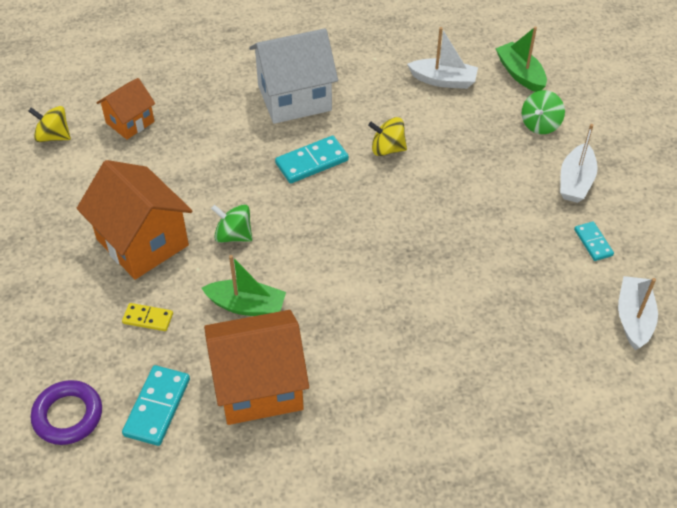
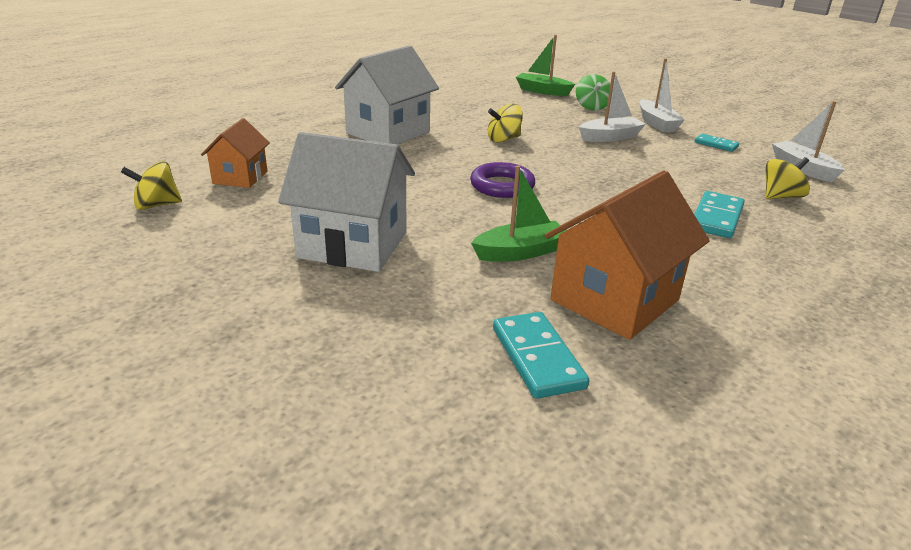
camera: 35 degrees left, 20 degrees down
purple ring [31,380,102,445] -> purple ring moved to [470,162,535,198]
orange house [77,160,192,280] -> white house [278,132,415,272]
yellow domino [122,303,173,331] -> none
green spinning top [211,204,252,243] -> none
turquoise domino [275,136,349,184] -> turquoise domino moved to [694,191,745,238]
white boat [407,27,478,89] -> white boat moved to [579,72,646,142]
none -> yellow spinning top [765,157,810,199]

